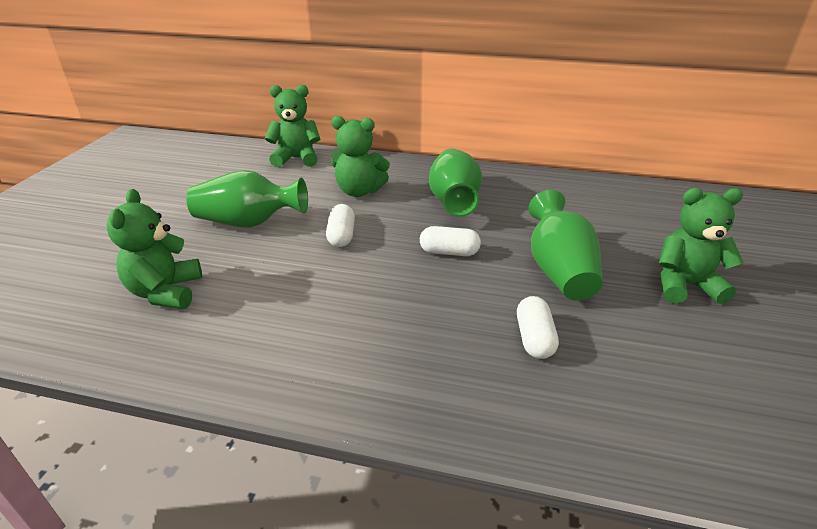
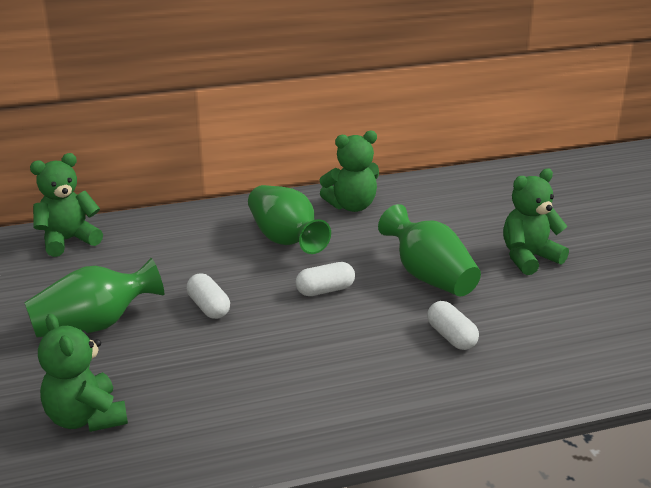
camera: 30 degrees left, 5 degrees down
green teddy bear [331,116,390,197] -> green teddy bear moved to [320,131,379,212]

